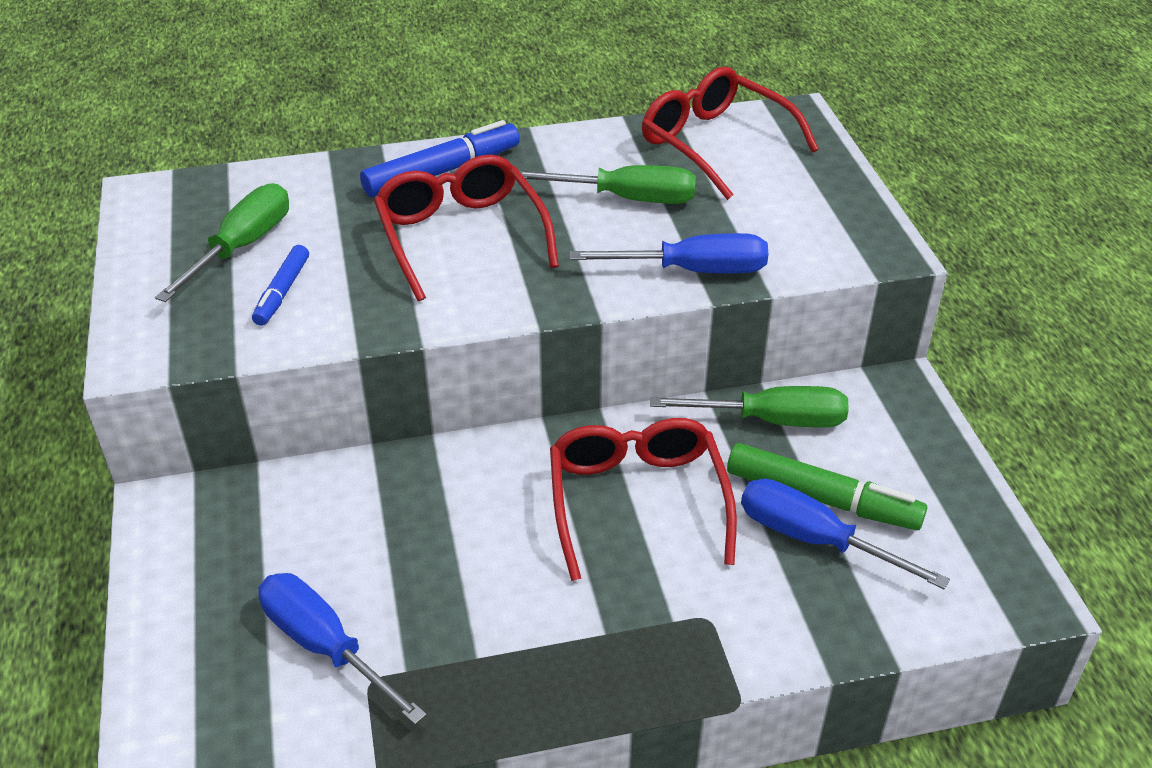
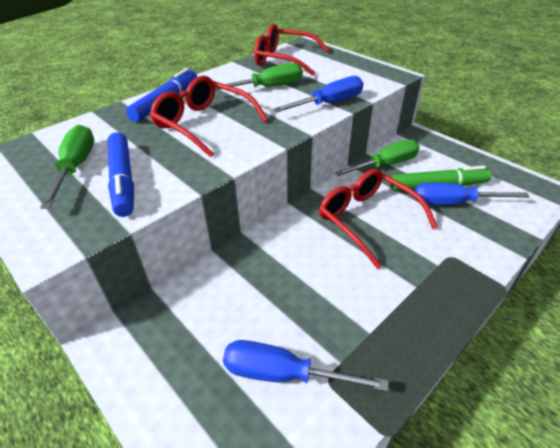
camera: 30 degrees left, 0 degrees up
blue marker [252,245,309,326] -> blue marker [107,132,134,217], size x1.68

